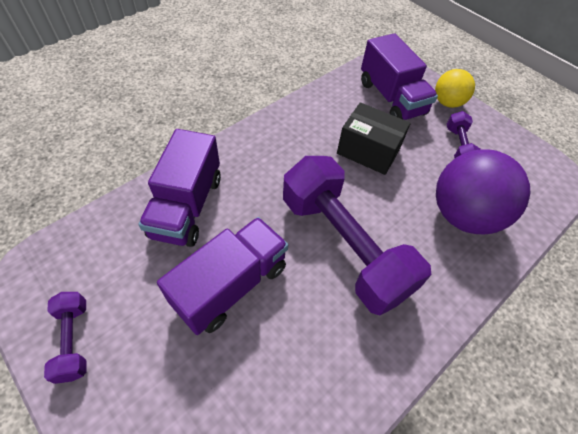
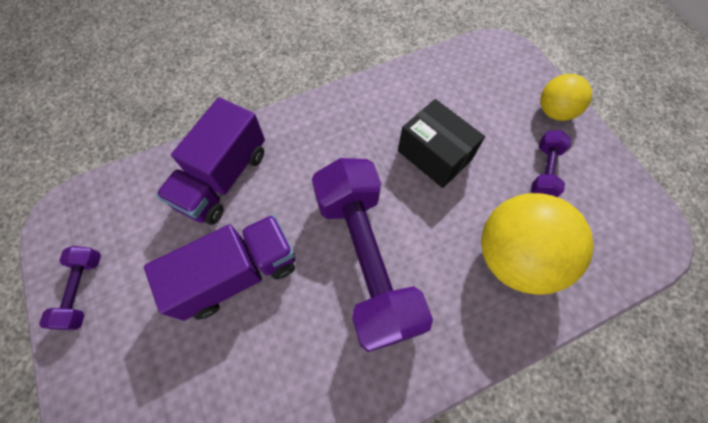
camera: 20 degrees right, 10 degrees up
purple truck [361,33,438,120] -> none
purple ball [436,149,530,234] -> yellow ball [481,193,594,295]

